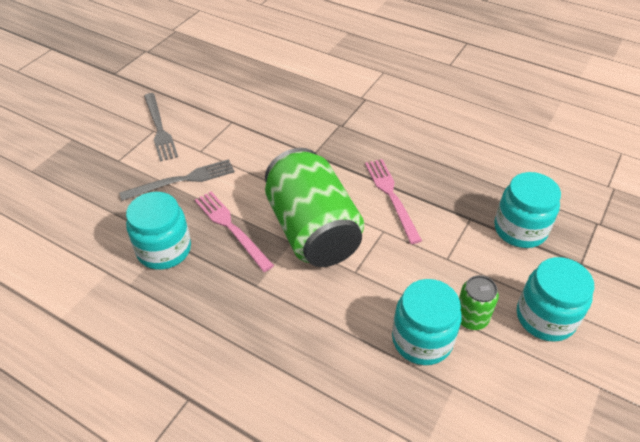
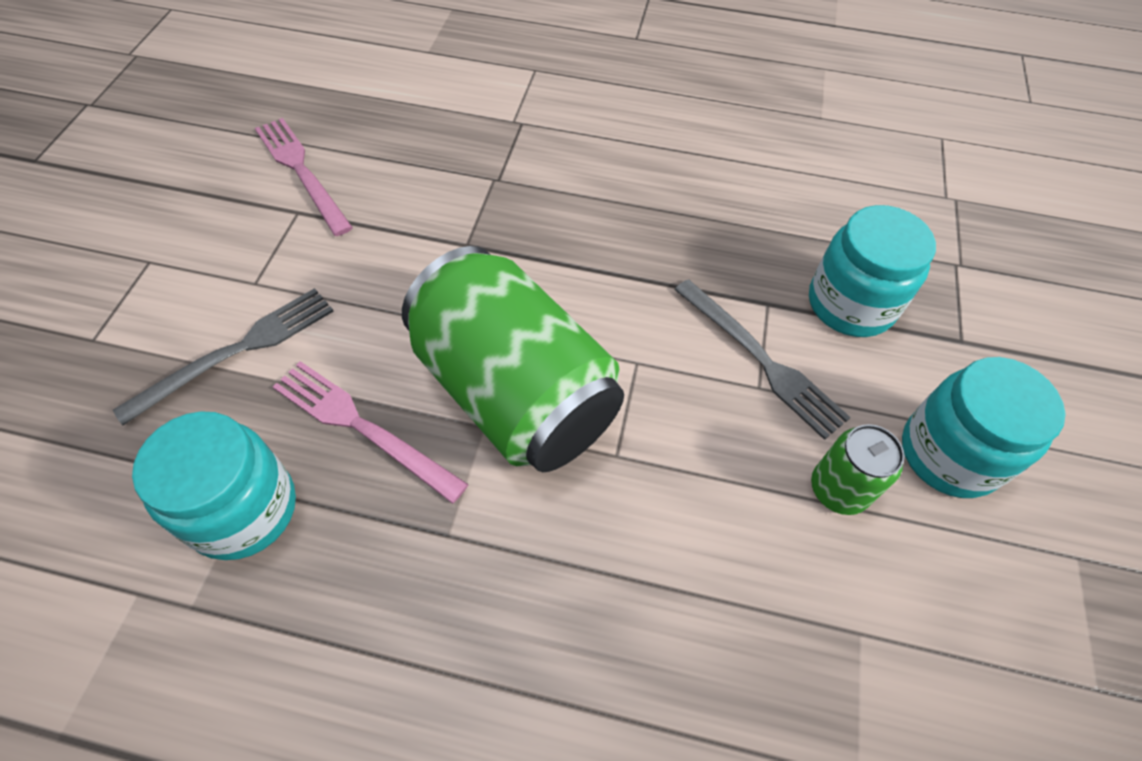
camera: 20 degrees left, 10 degrees up
grey fork [144,93,178,162] -> grey fork moved to [674,279,851,440]
pink fork [365,159,422,244] -> pink fork moved to [255,118,353,236]
turquoise jar [392,279,461,365] -> none

